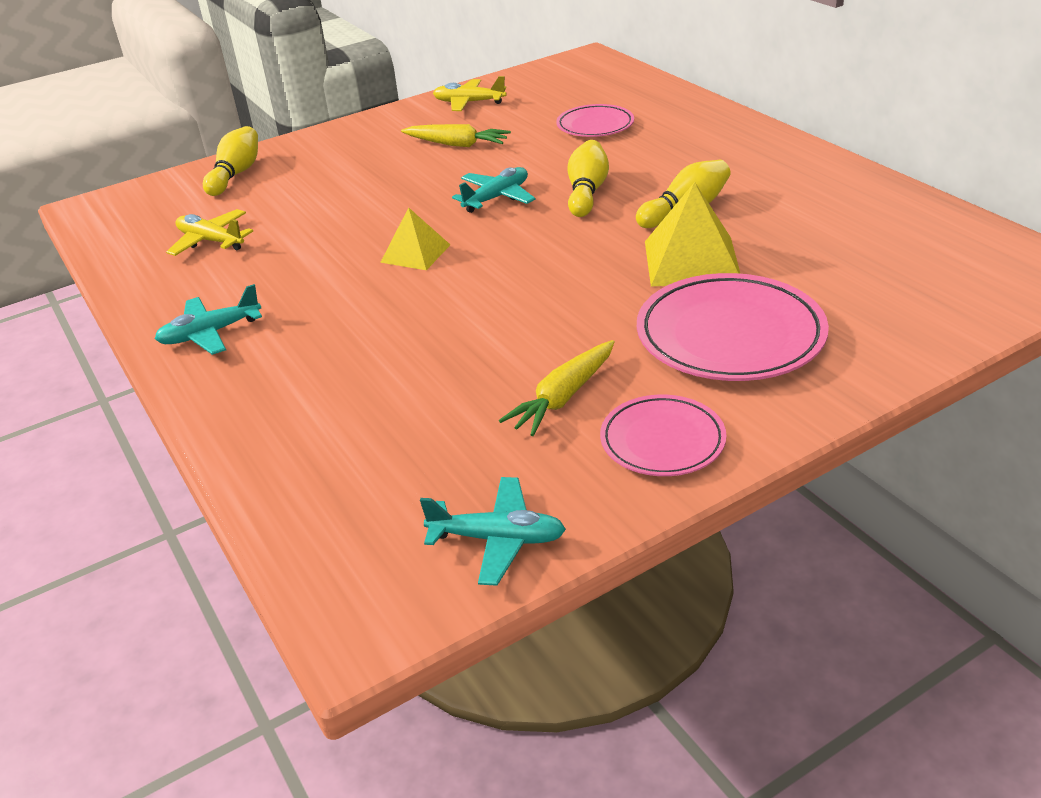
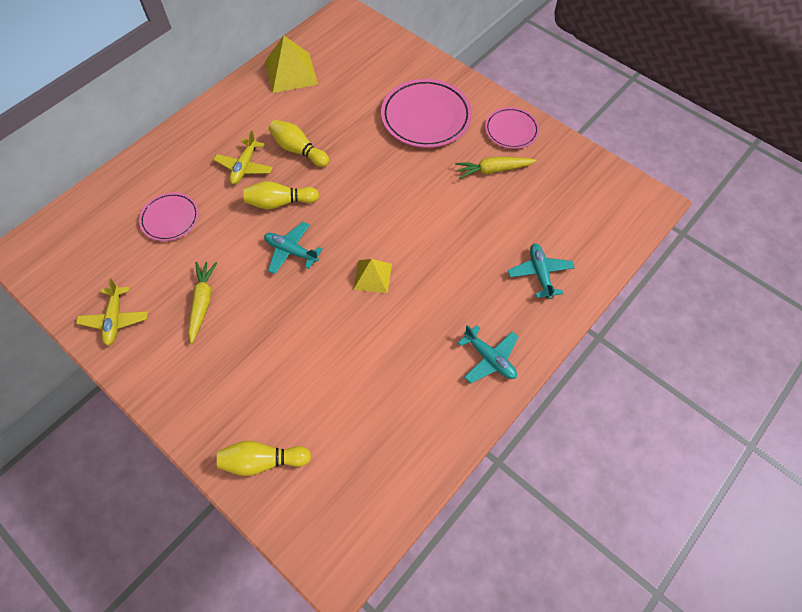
camera: 110 degrees left, 25 degrees up
yellow plane [166,209,253,256] -> yellow plane moved to [213,130,273,184]
turquoise plane [420,477,566,586] -> turquoise plane moved to [508,243,575,299]
yellow carrot [499,340,615,436] -> yellow carrot turned 150 degrees clockwise [455,157,537,179]
yellow pyramid [645,182,741,287] -> yellow pyramid moved to [265,36,318,93]

